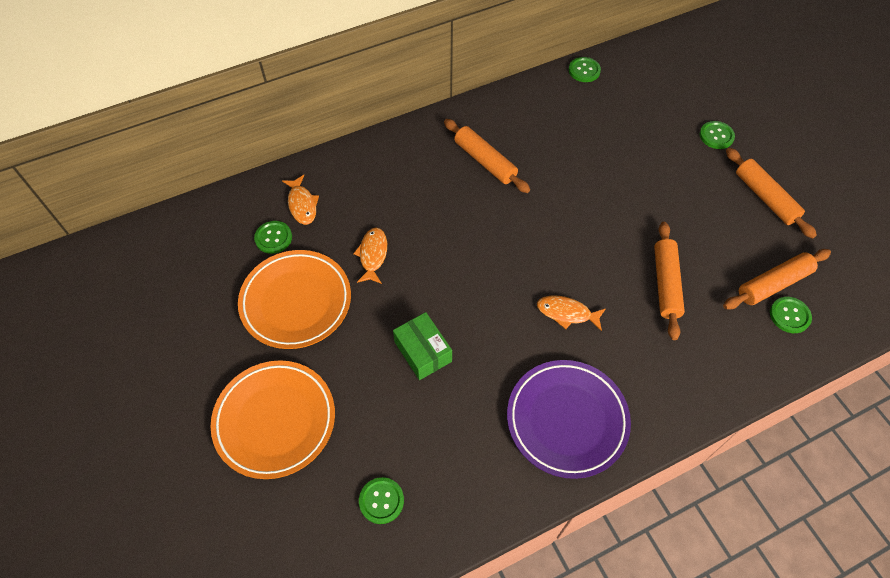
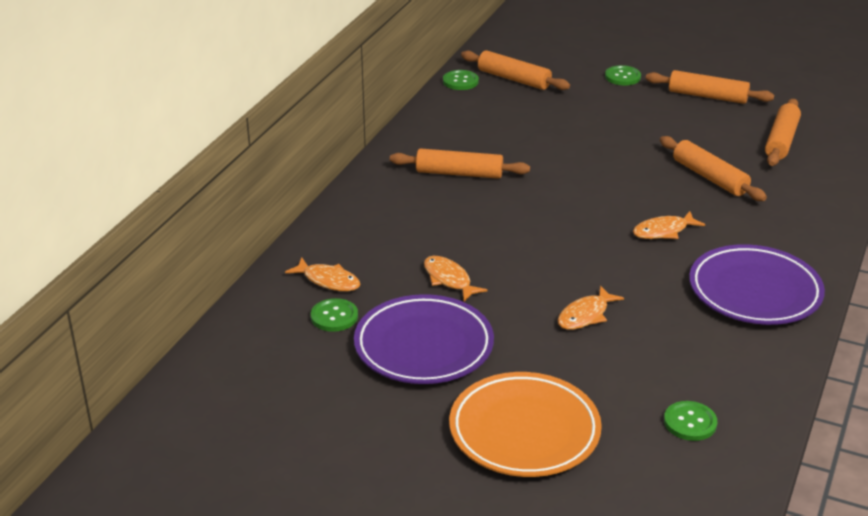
camera: 40 degrees left, 25 degrees down
orange plate [238,250,351,349] -> purple plate [354,294,494,384]
green box [393,312,452,380] -> orange fish [558,285,624,330]
green button [770,297,812,333] -> none
none -> orange rolling pin [461,50,570,90]

